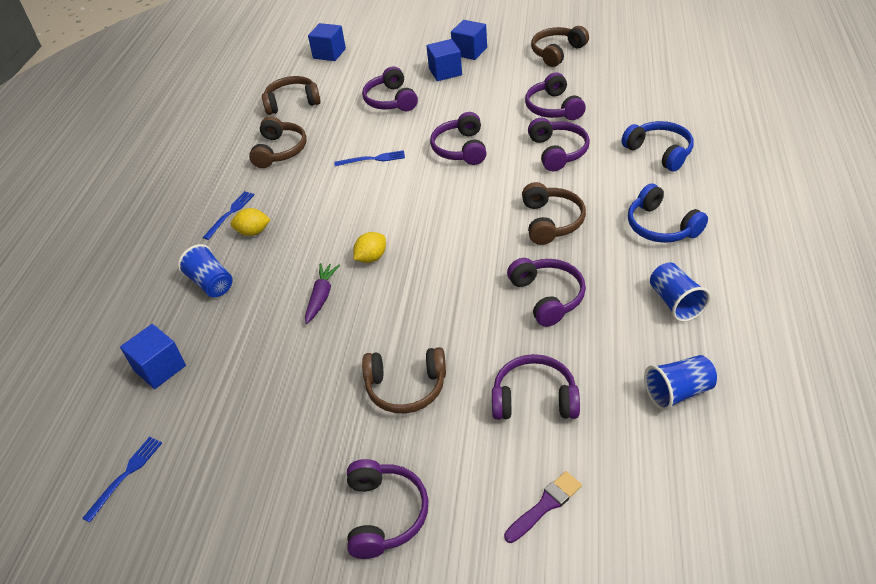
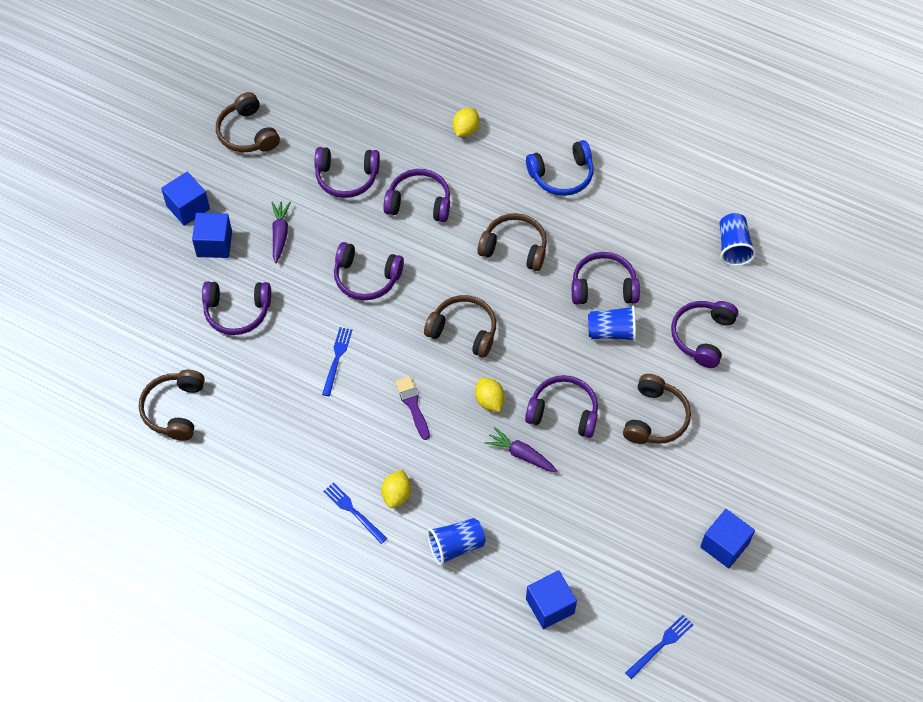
camera: 75 degrees left, 15 degrees up
blue fork [82,437,162,523] -> blue fork turned 90 degrees clockwise [625,615,693,679]
brown headphones [249,116,307,168] -> brown headphones moved to [424,295,496,358]
blue cube [308,23,346,61] -> blue cube moved to [700,509,755,568]
purple headphones [347,459,428,559] -> purple headphones moved to [525,375,598,438]
purple brush [504,471,582,543] -> purple brush moved to [395,376,430,440]
blue headphones [621,121,693,171] -> yellow lemon [453,108,479,137]
blue cup [650,262,711,322] -> blue cup moved to [588,305,636,342]
none -> purple carrot [271,201,291,263]

